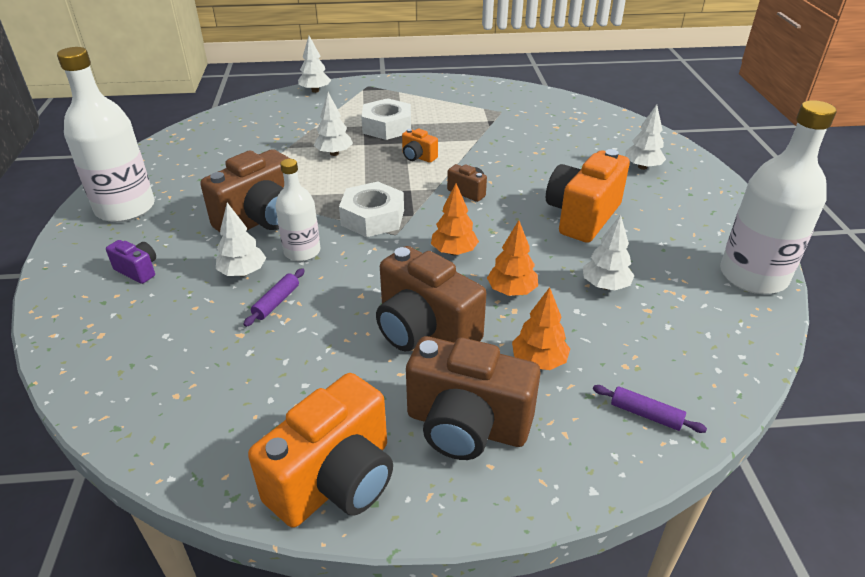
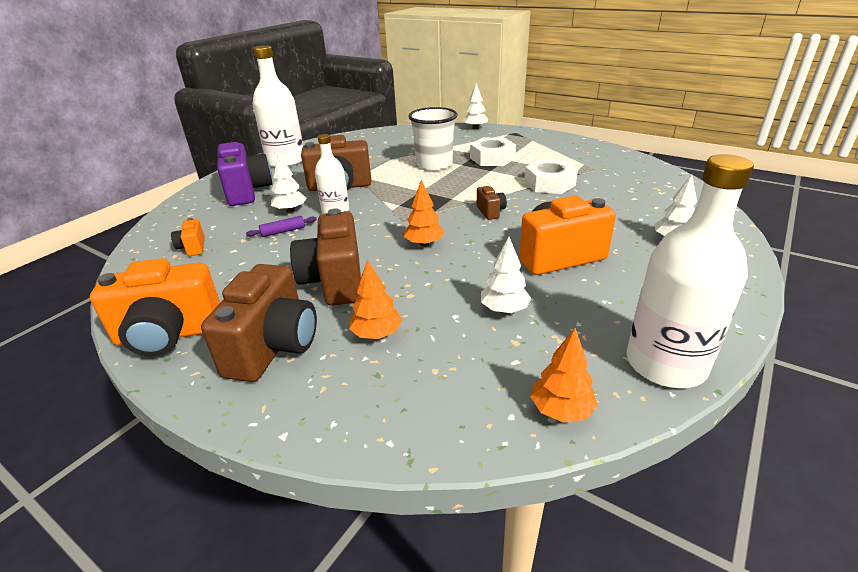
camera: 40 degrees right, 5 degrees down
purple camera [106,240,156,284] -> purple camera [217,142,272,206], size x2.13
white tree [313,92,353,156] -> white cup [408,107,458,171]
white nut [339,182,404,237] -> white nut moved to [524,159,578,194]
orange camera [402,129,438,163] -> orange camera moved to [171,218,205,256]
brown camera [406,336,541,460] -> brown camera turned 135 degrees counterclockwise [201,264,317,382]
orange tree [487,220,538,296] -> orange tree moved to [530,328,598,423]
purple rolling pin [593,385,707,433] -> none

